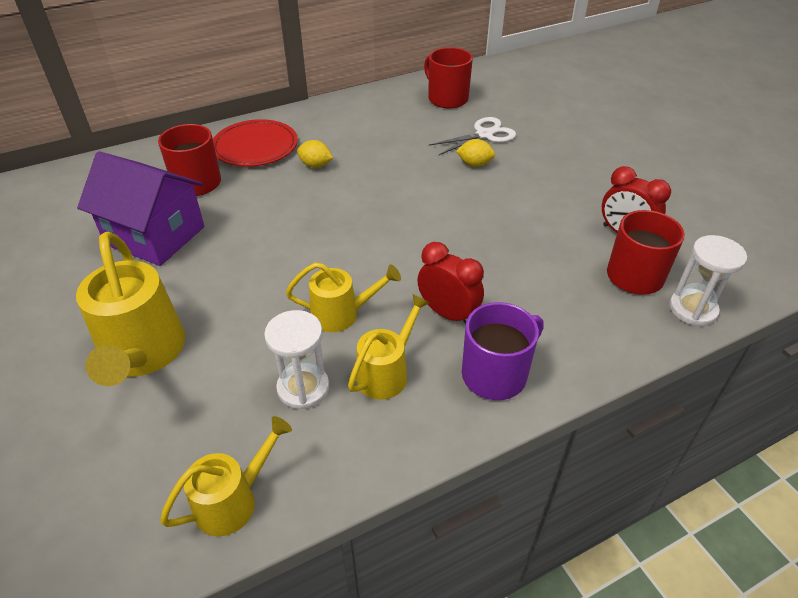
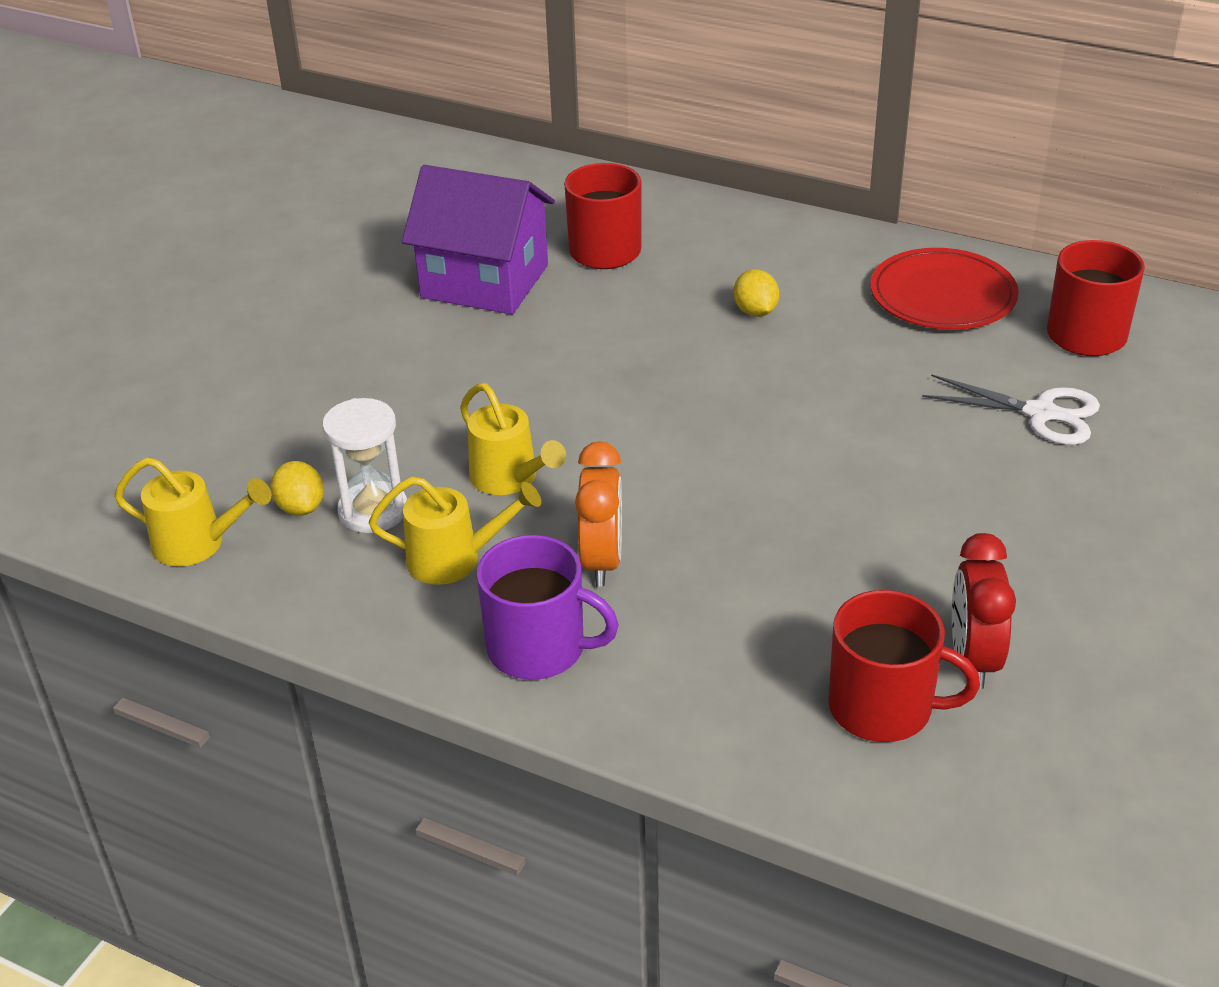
camera: 55 degrees right, 5 degrees down
yellow watering can [76,231,185,386] -> none
purple house [77,151,204,266] -> purple house turned 60 degrees counterclockwise [402,165,555,314]
red plate [213,119,298,167] -> red plate moved to [870,248,1019,330]
red clock [417,242,484,324] -> orange clock [575,441,622,587]
yellow lemon [456,139,495,167] -> yellow lemon moved to [270,461,324,516]
white hourglass [669,235,747,326] -> none

